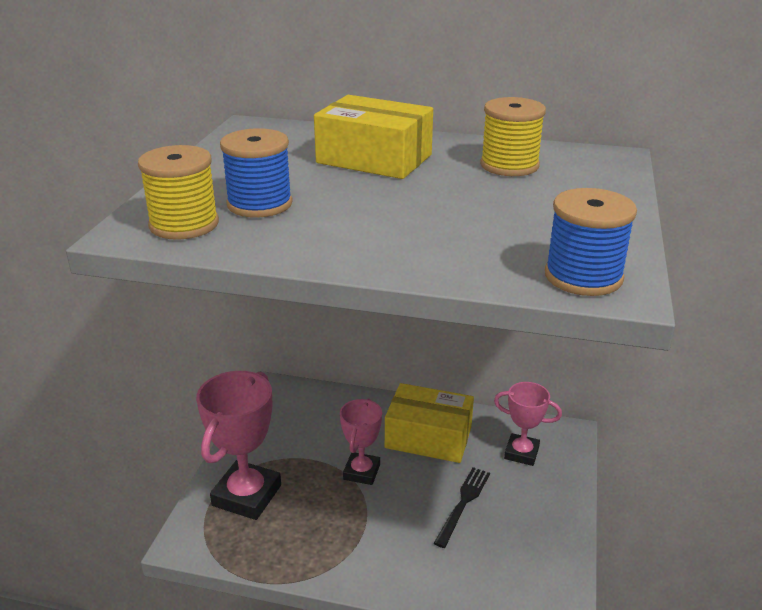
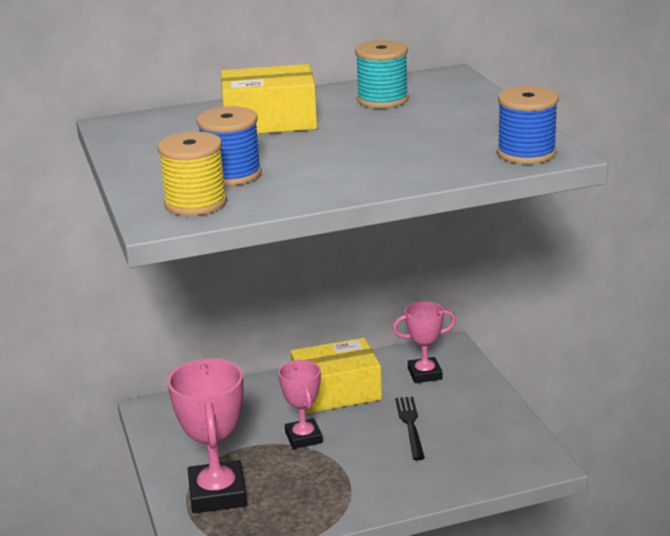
camera: 30 degrees left, 5 degrees down
yellow spool [480,97,546,176] -> turquoise spool [355,40,409,108]

